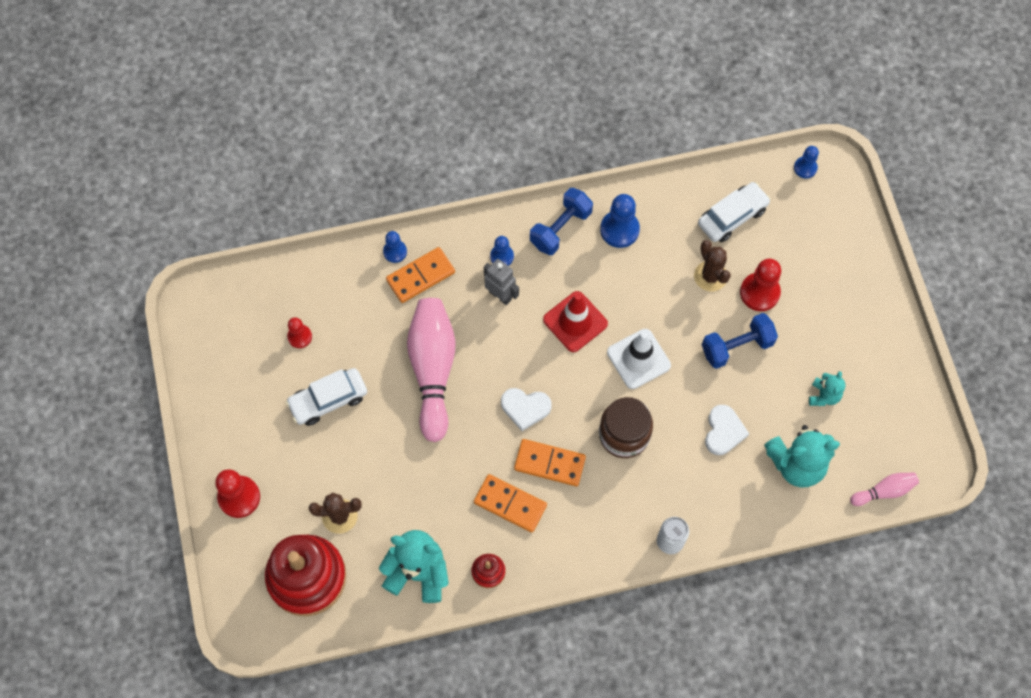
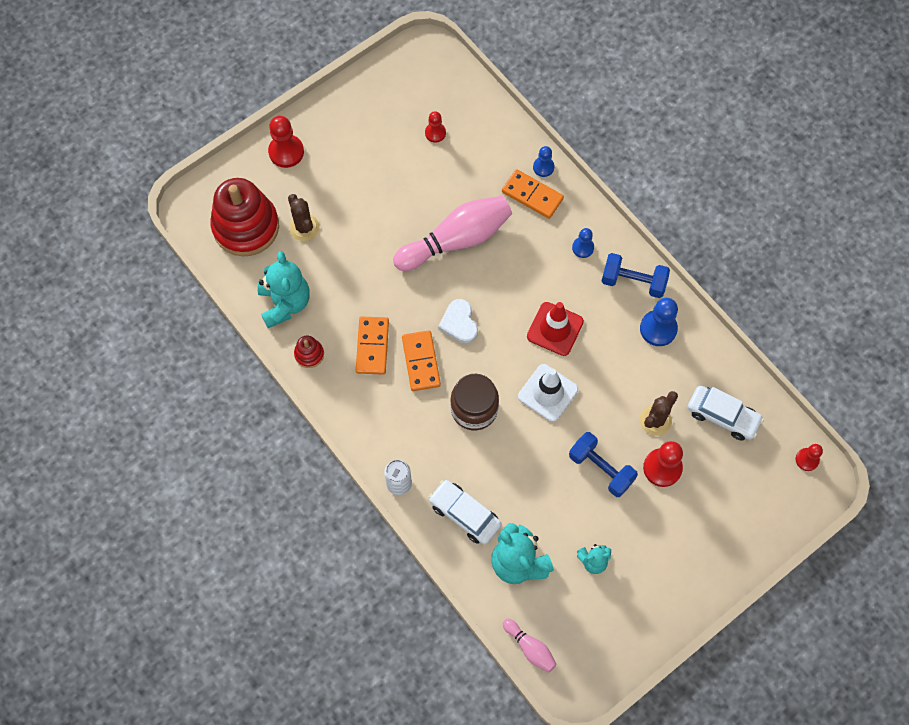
camera: 65 degrees right, 0 degrees up
white car [285,368,367,426] -> white car moved to [429,480,502,545]
grey robot [484,259,519,305] -> none
white heart [705,405,749,455] -> none
blue pawn [794,146,819,179] -> red pawn [796,444,823,471]

